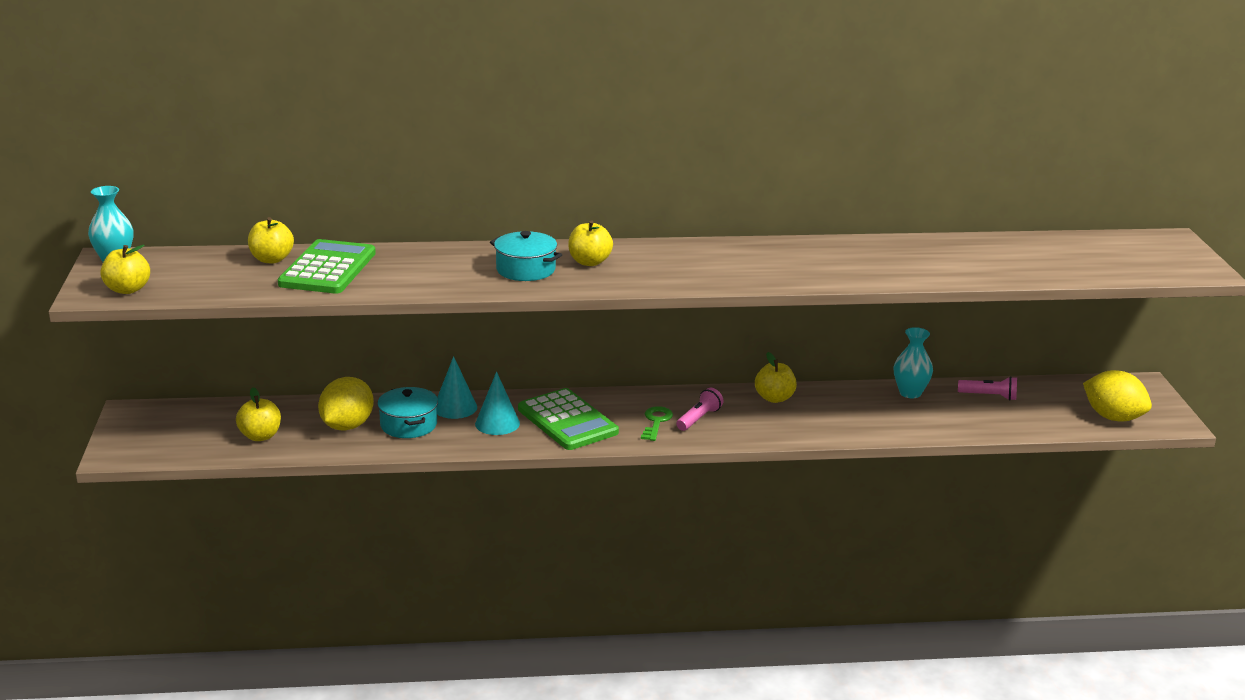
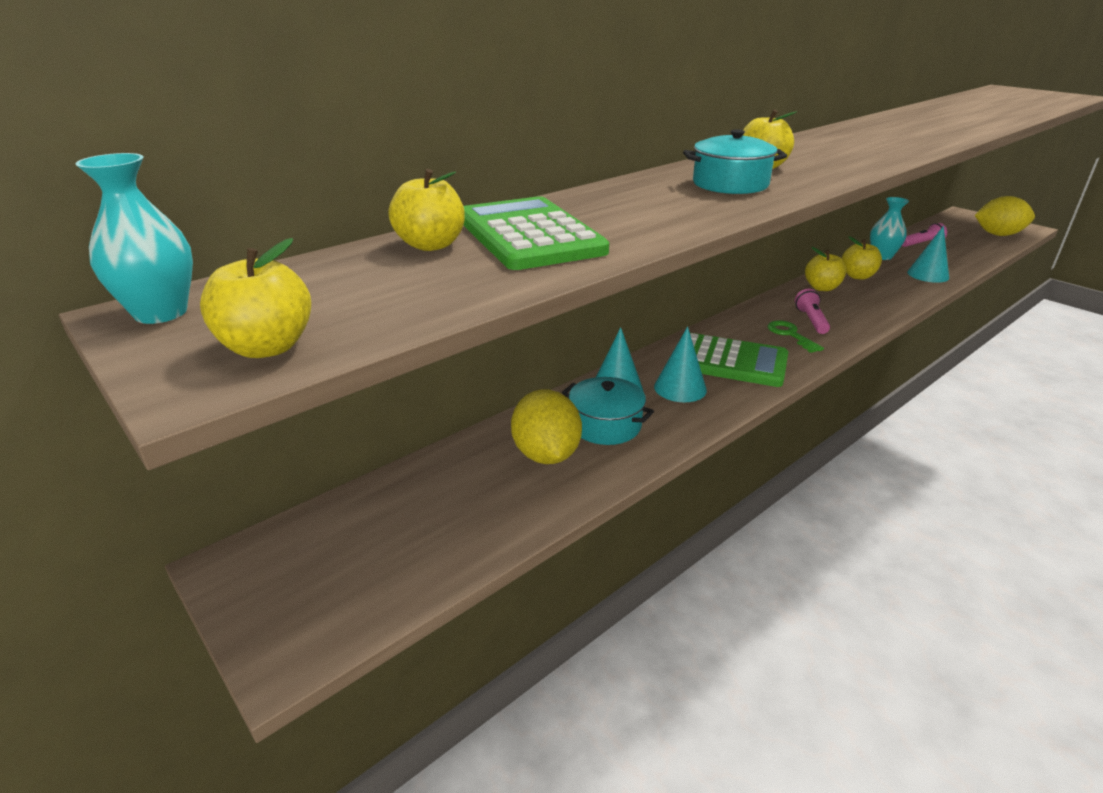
camera: 35 degrees left, 5 degrees up
yellow apple [236,387,281,441] -> yellow apple moved to [842,236,882,280]
none -> turquoise cone [907,226,949,283]

